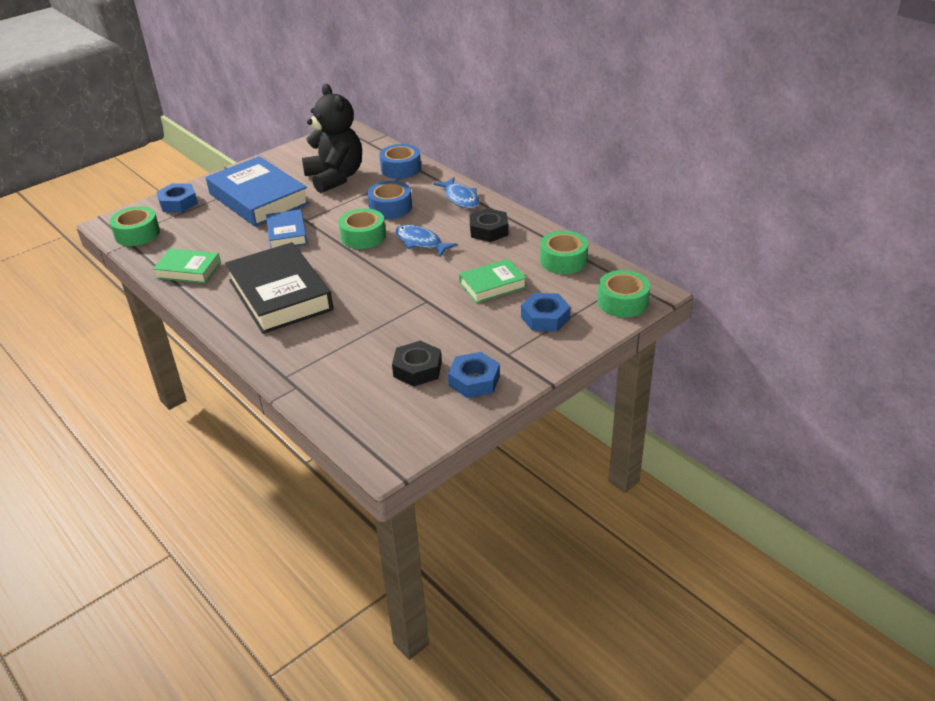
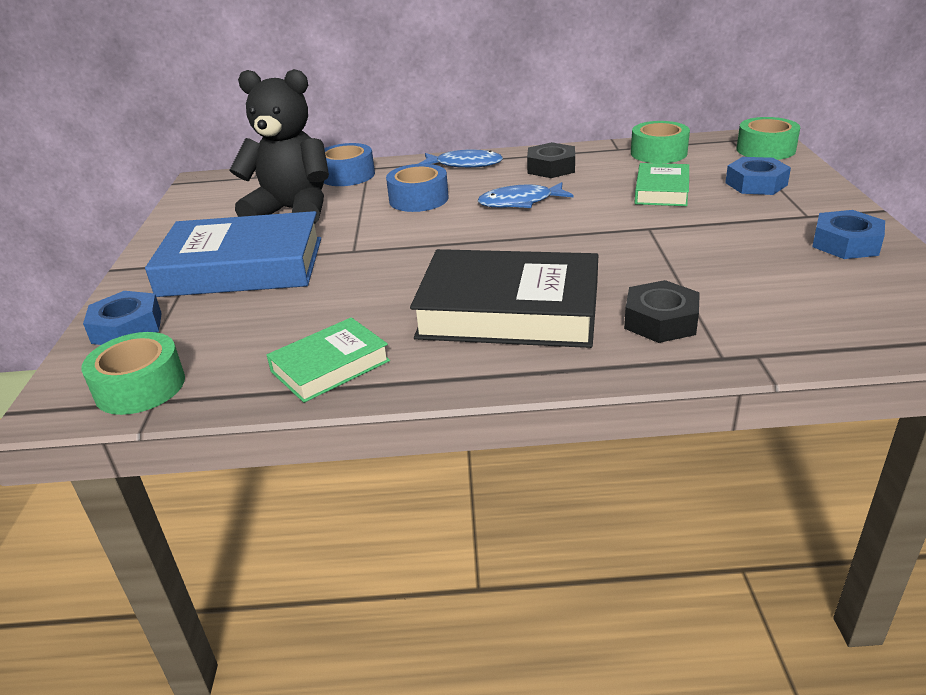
camera: 50 degrees left, 5 degrees down
blue book [266,209,307,248] -> none
green tape [339,208,386,249] -> none
black nut [392,341,442,387] -> black nut moved to [624,280,700,343]

